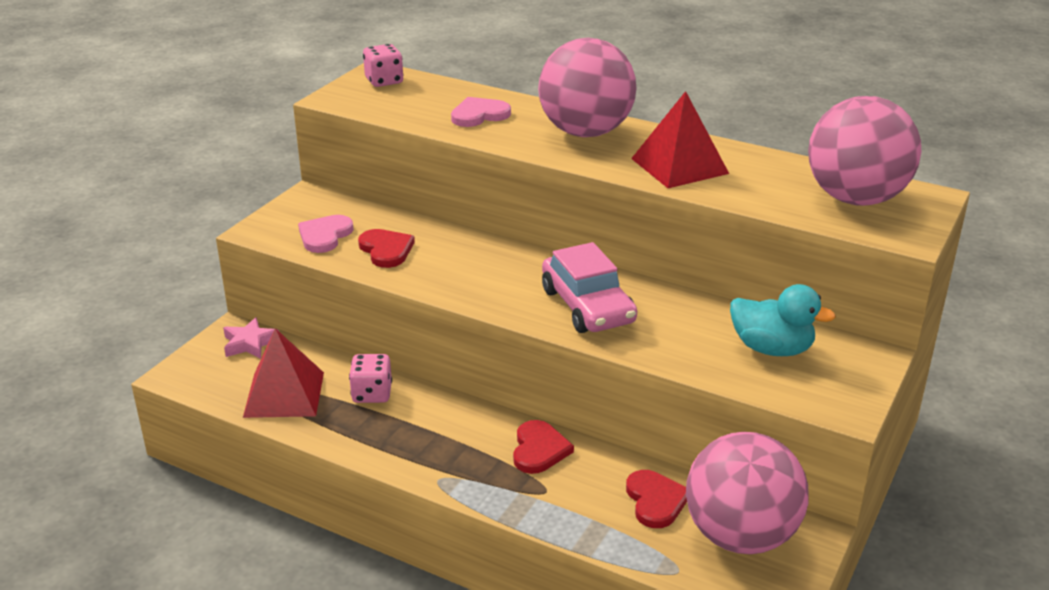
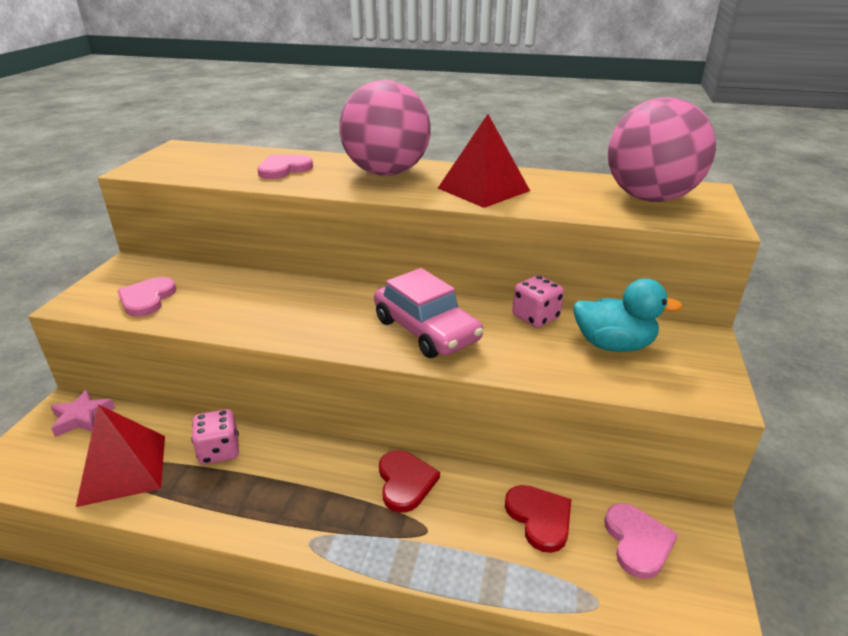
camera: 15 degrees left, 0 degrees up
red heart [358,229,415,268] -> none
pink dice [363,44,403,87] -> pink dice moved to [512,275,564,328]
pink ball [686,432,808,554] -> pink heart [604,503,678,579]

